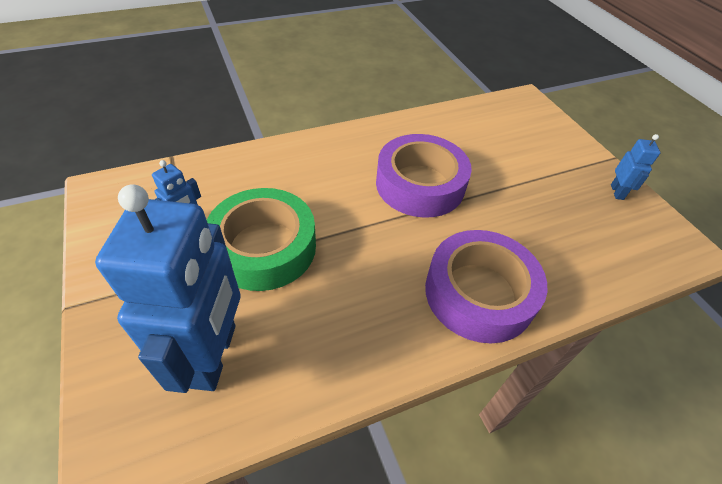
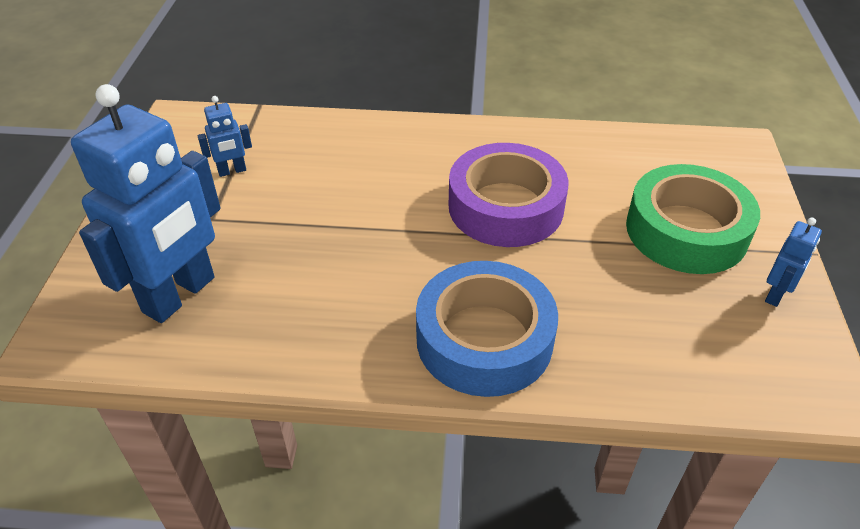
camera: 30 degrees right, 5 degrees down
green tape [207,188,316,291] -> green tape moved to [626,164,760,274]
purple tape [425,230,547,344] -> blue tape [416,261,558,397]

